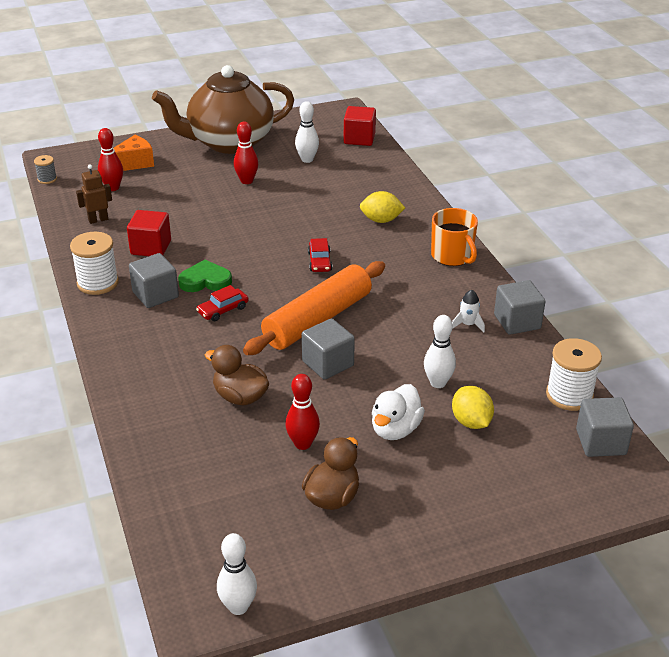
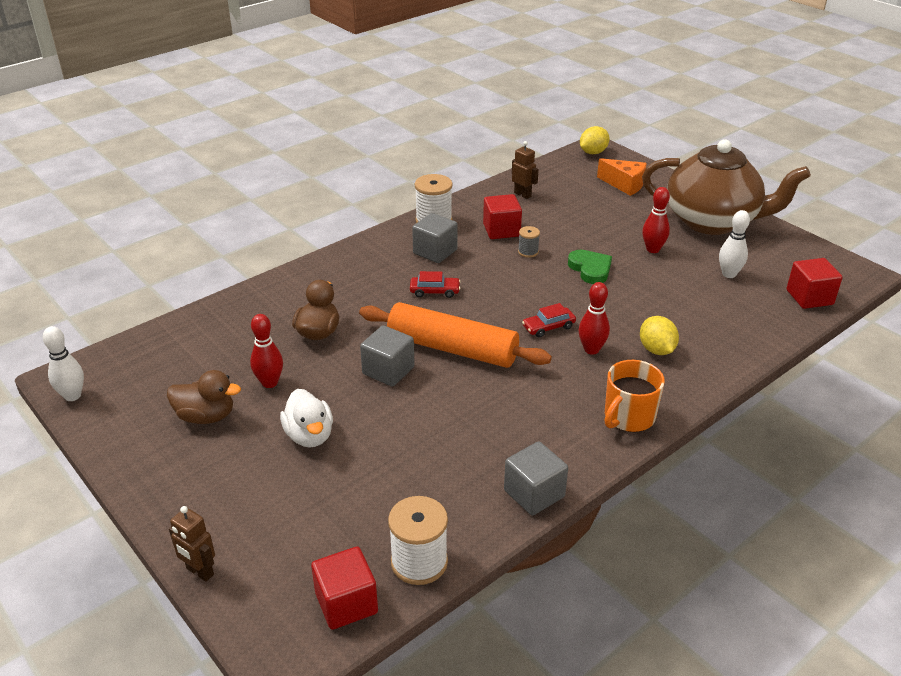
camera: 70 degrees right, 0 degrees up
grey spool [34,155,57,184] -> grey spool moved to [518,226,540,258]
red bowling pin [98,128,123,191] -> red bowling pin moved to [579,282,610,355]
brown teapot [152,65,294,154] -> brown teapot turned 150 degrees clockwise [642,139,811,235]
green heart [178,260,232,292] -> green heart moved to [568,250,612,284]
red car [196,285,249,321] -> red car turned 150 degrees clockwise [410,271,461,298]
white duck [372,384,425,440] -> white duck turned 120 degrees counterclockwise [280,389,333,448]
white bowling pin [424,315,456,388] -> none
white rocket [452,290,485,332] -> none
yellow lemon [452,386,494,429] -> yellow lemon moved to [580,126,610,154]
grey cube [576,397,634,457] -> red cube [311,546,378,630]
none -> brown robot [169,506,215,582]

